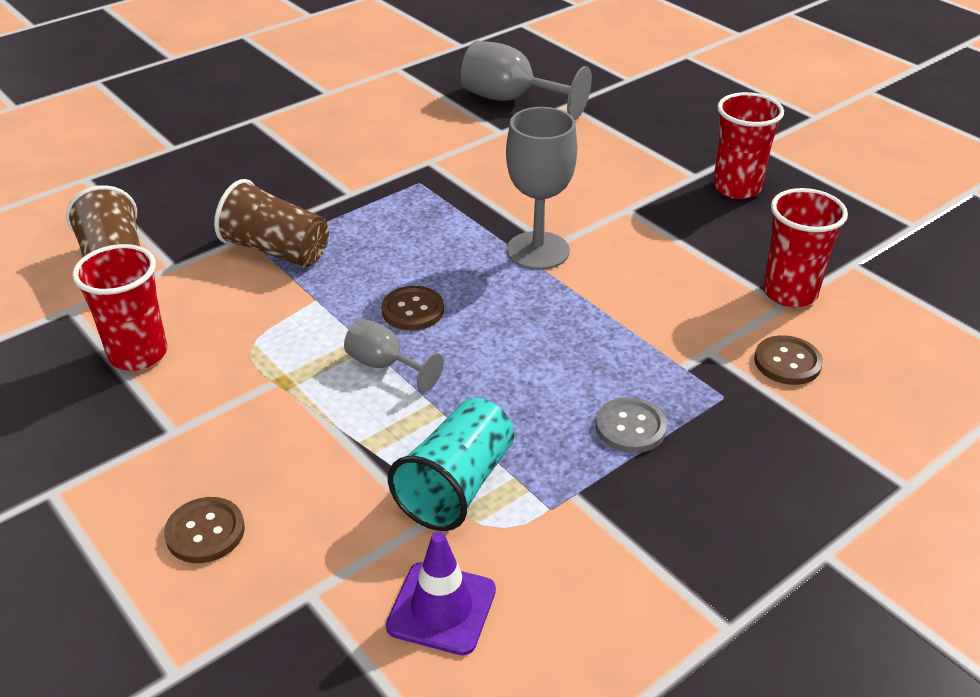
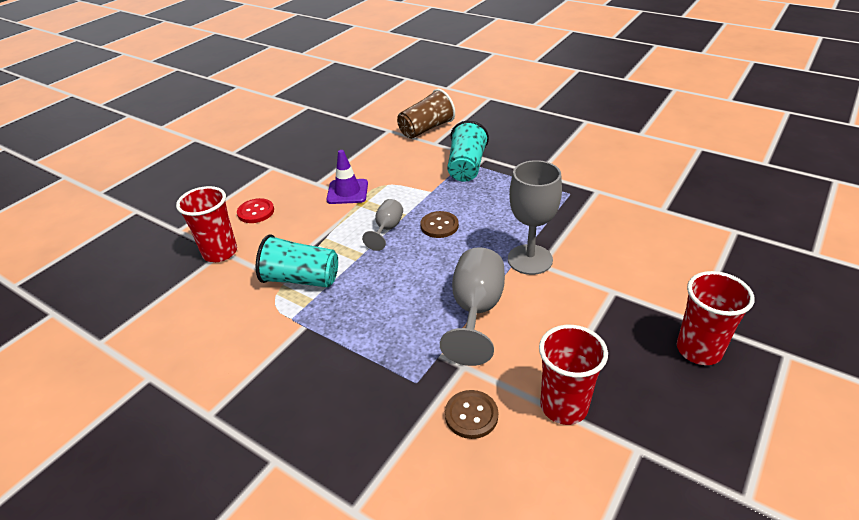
camera: 75 degrees right, 0 degrees up
red cup [72,244,167,371] -> red cup moved to [176,186,237,262]
brown button [164,497,245,563] -> red button [237,198,274,223]
brown cup [214,179,329,267] -> turquoise cup [447,121,489,182]
purple traffic cone [386,532,496,655] -> purple traffic cone moved to [327,150,368,204]
grey goblet [461,41,592,120] -> grey goblet moved to [440,247,505,366]
grey button [596,397,667,453] -> none

